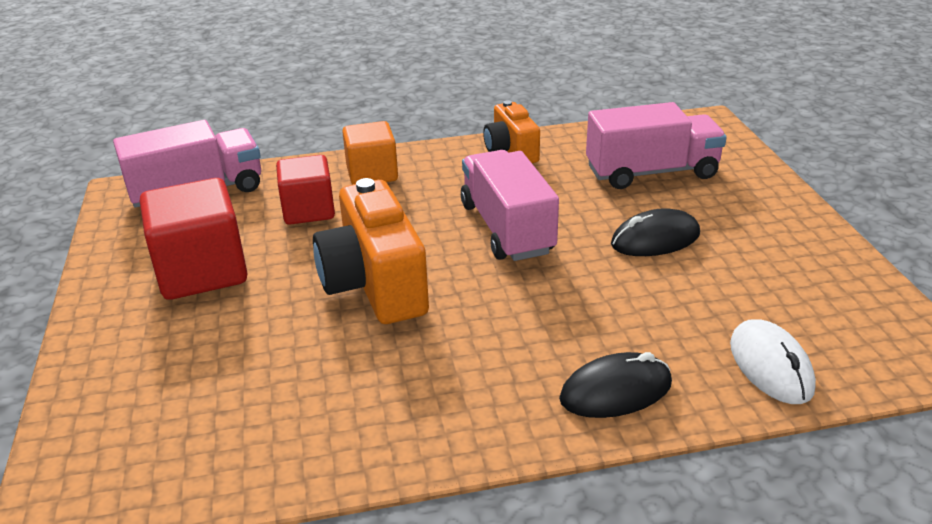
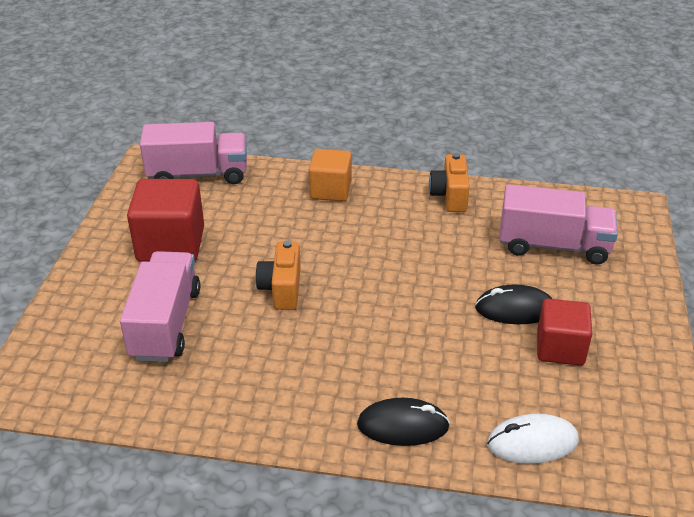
camera: 20 degrees right, 5 degrees up
red cube [276,155,335,225] -> red cube moved to [537,299,592,366]
orange camera [313,178,429,324] -> orange camera [255,241,301,310], size x0.60
pink truck [461,150,559,261] -> pink truck moved to [120,251,200,362]
white mouse [730,319,816,404] -> white mouse turned 75 degrees clockwise [487,414,579,464]

